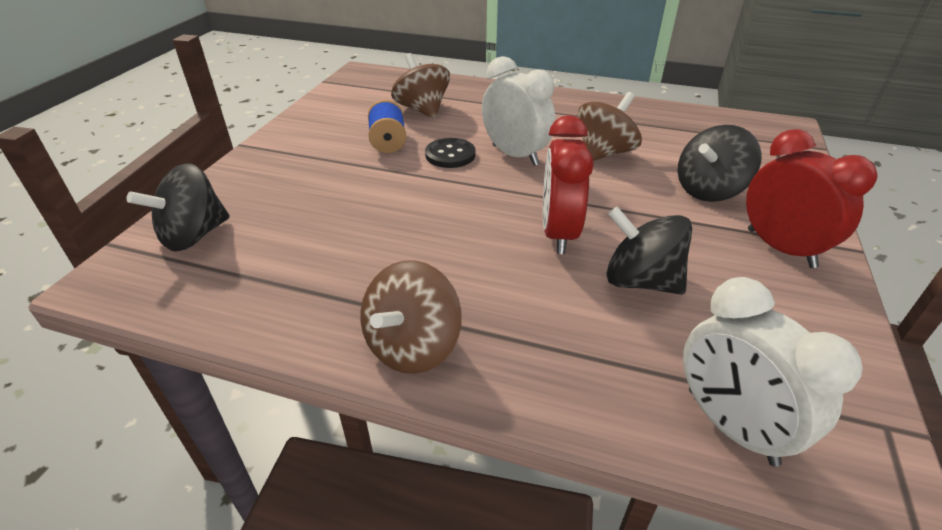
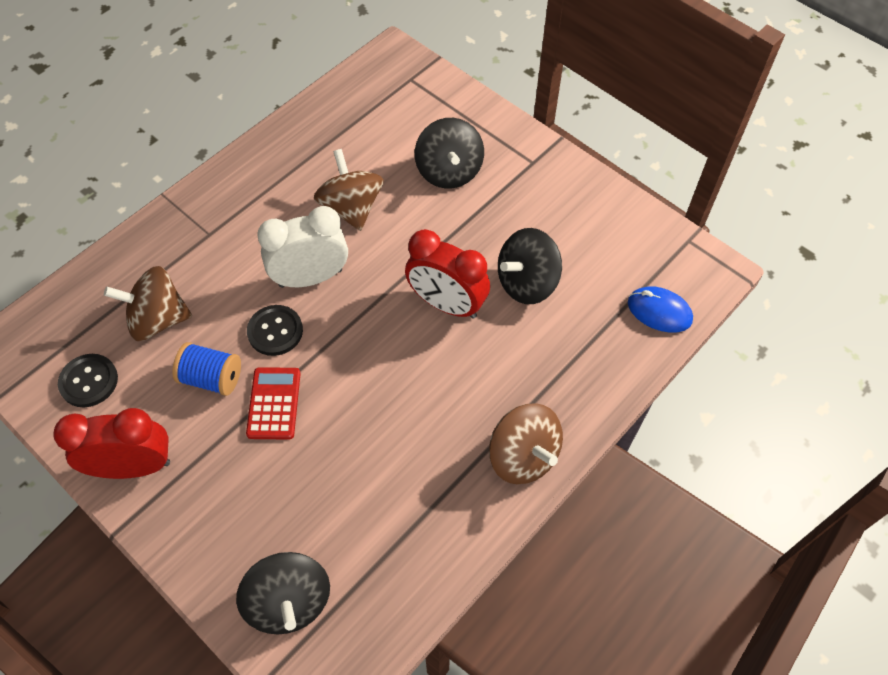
camera: 65 degrees left, 20 degrees up
white clock [683,277,863,467] -> blue mouse [628,286,693,332]
red clock [746,129,878,268] -> red clock moved to [53,408,170,479]
none -> black button [58,354,118,407]
none -> red calculator [246,367,301,440]

